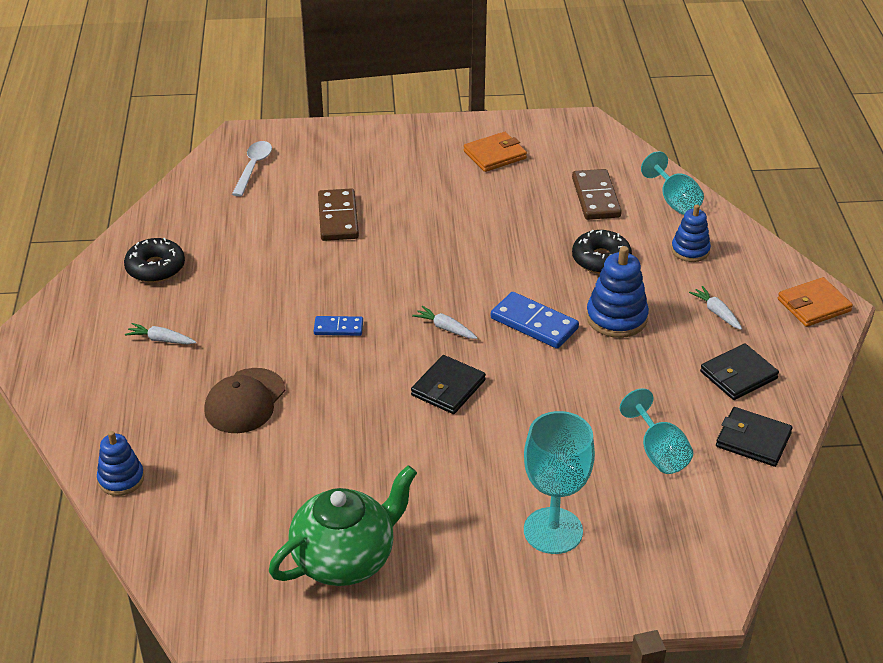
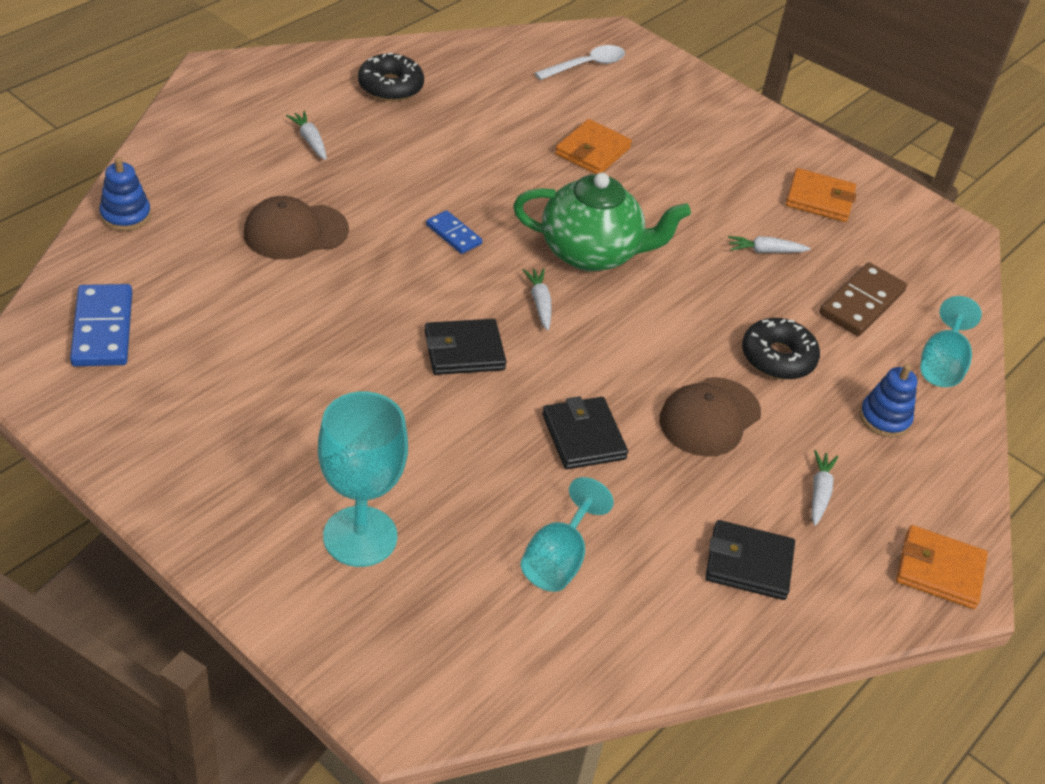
camera: 40 degrees right, 5 degrees up
green teapot [269,465,417,586] -> green teapot moved to [513,173,691,271]
brown domino [318,188,359,241] -> orange wallet [555,119,632,174]
blue domino [491,292,579,349] -> blue domino moved to [70,284,132,366]
blue stacking toy [586,246,649,338] -> brown cap [659,377,761,457]
black wallet [716,407,793,467] -> black wallet moved to [542,396,628,469]
none -> white carrot [728,236,811,253]

